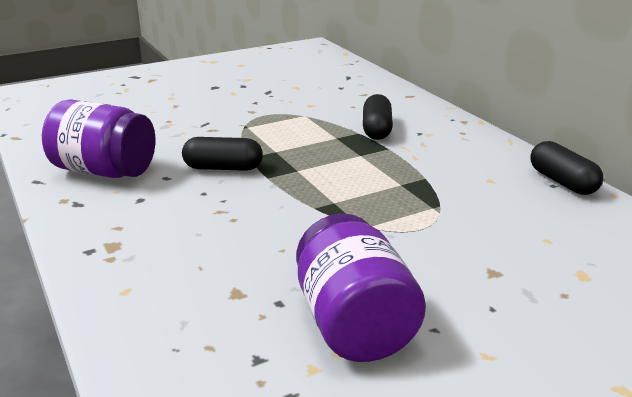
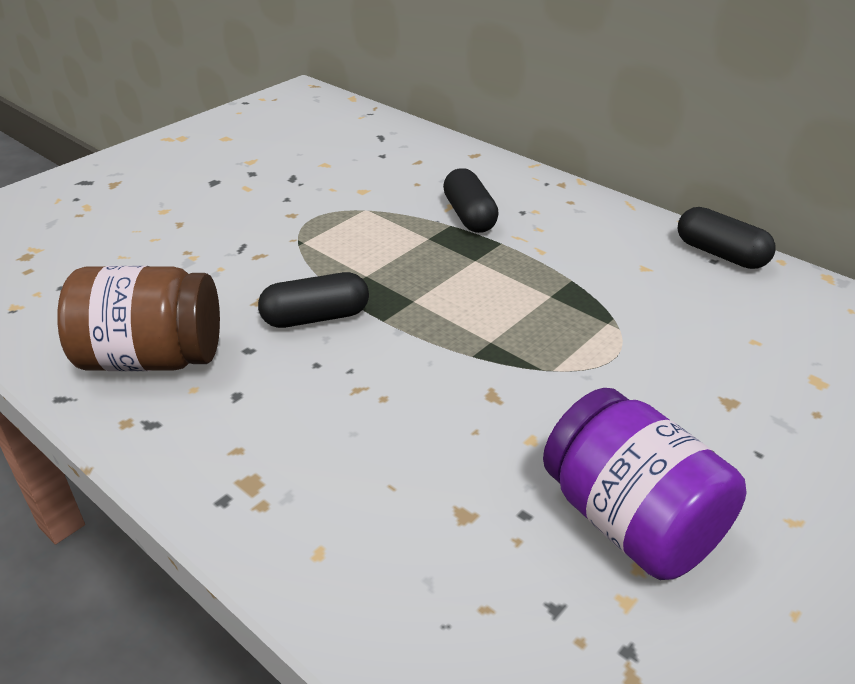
camera: 20 degrees left, 10 degrees up
purple jar [42,99,156,178] -> brown jar [57,266,220,371]

